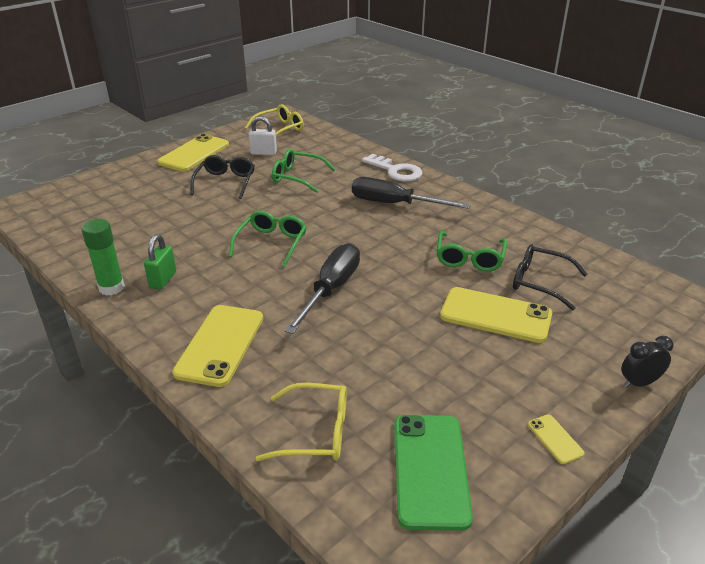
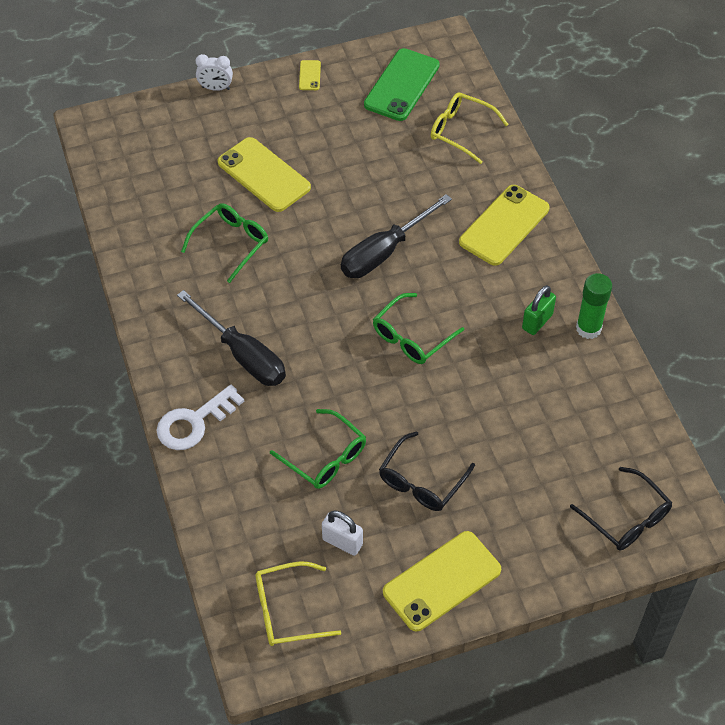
camera: 155 degrees left, 20 degrees up
white key [362,154,422,182] -> white key turned 105 degrees counterclockwise [156,384,245,450]
black glasses [513,244,588,310] -> black glasses moved to [570,467,673,551]
black clock [621,336,674,388] -> white clock [196,54,233,91]

